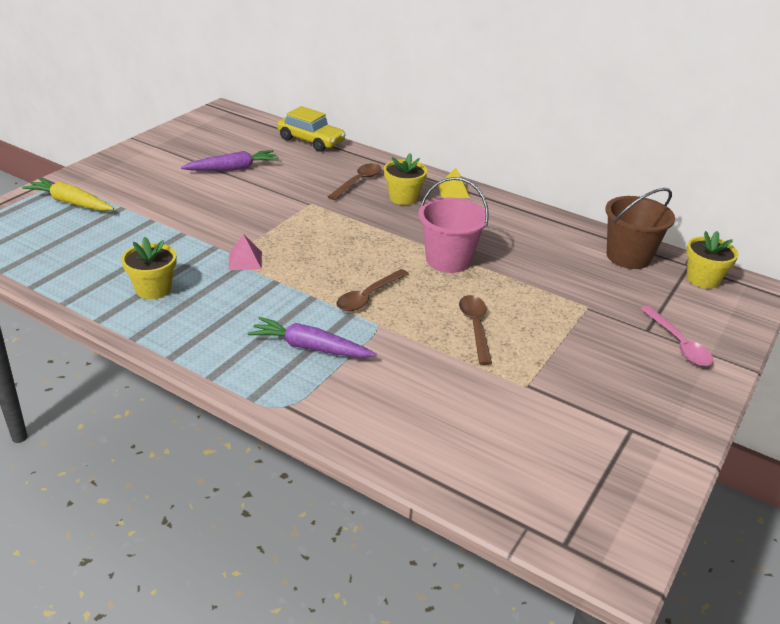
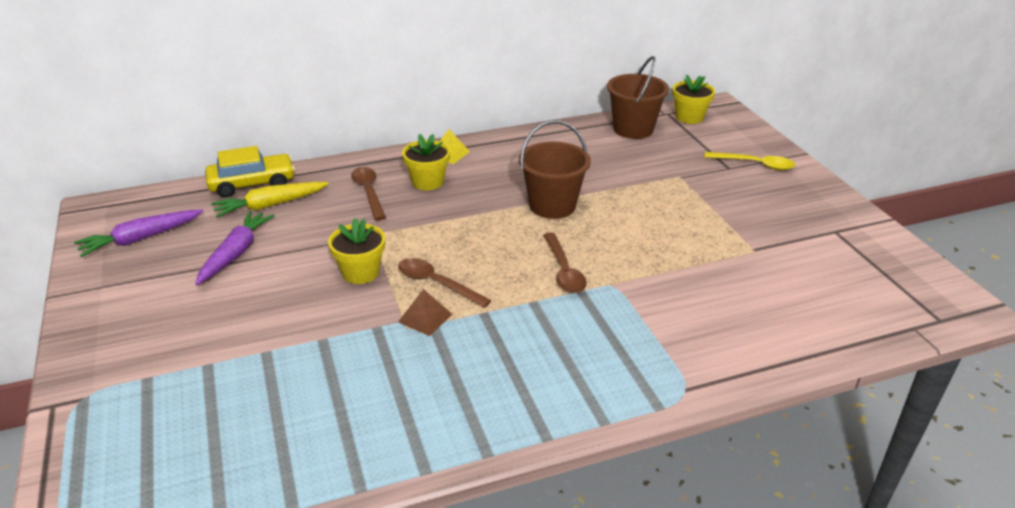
camera: 50 degrees left, 0 degrees up
yellow carrot [22,178,114,211] -> yellow carrot moved to [211,182,329,218]
yellow flower pot [121,237,177,299] -> yellow flower pot moved to [328,218,385,284]
pink pyramid [228,234,262,270] -> brown pyramid [398,289,452,336]
purple carrot [248,317,377,358] -> purple carrot moved to [74,210,203,257]
pink bucket [418,177,489,273] -> brown bucket [519,120,591,219]
brown spoon [459,295,492,365] -> brown spoon moved to [398,258,492,308]
pink spoon [641,306,713,366] -> yellow spoon [704,152,795,171]

